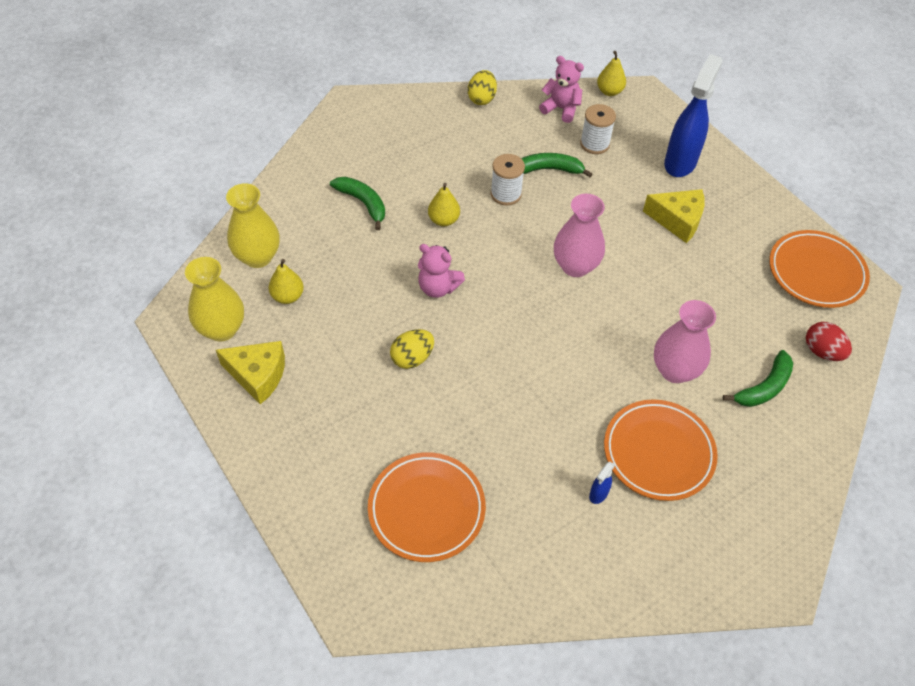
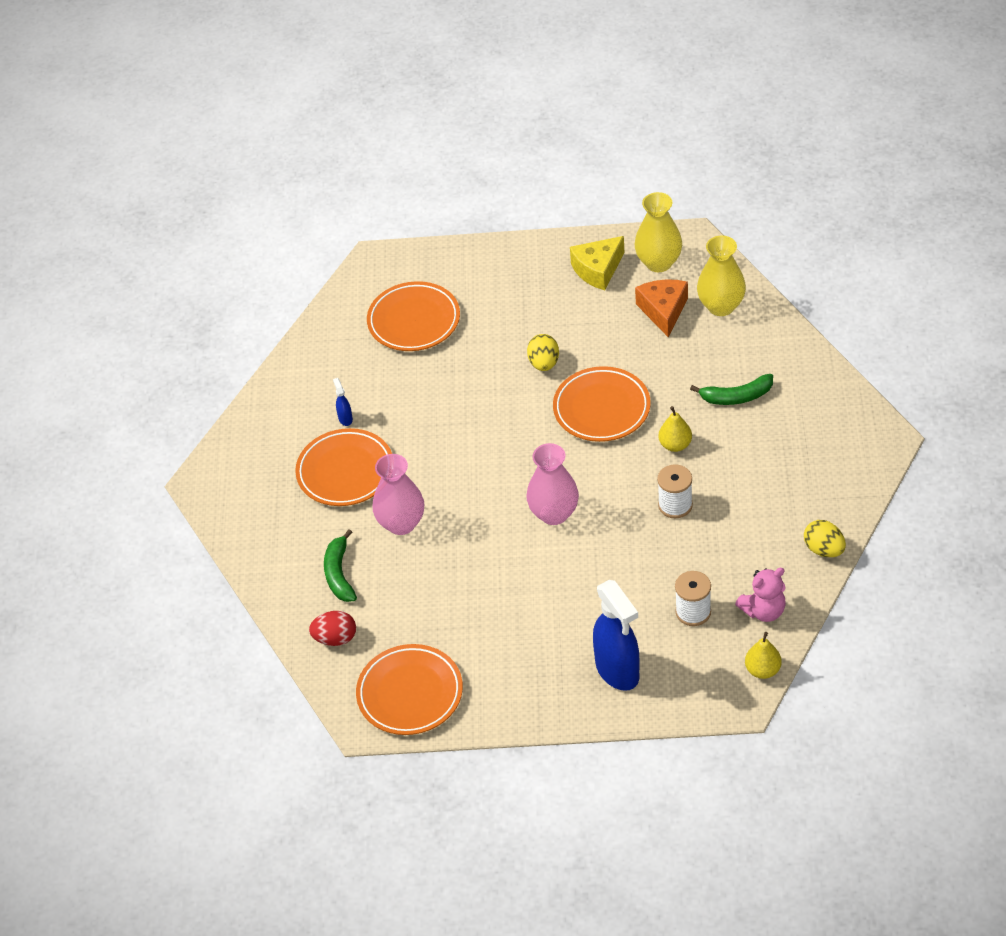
camera: 130 degrees right, 5 degrees down
yellow pear [269,259,304,304] -> orange cheese [635,279,688,337]
pink teddy bear [418,244,465,298] -> orange plate [553,366,651,442]
green banana [521,153,592,177] -> none
yellow cheese [643,189,705,243] -> none

